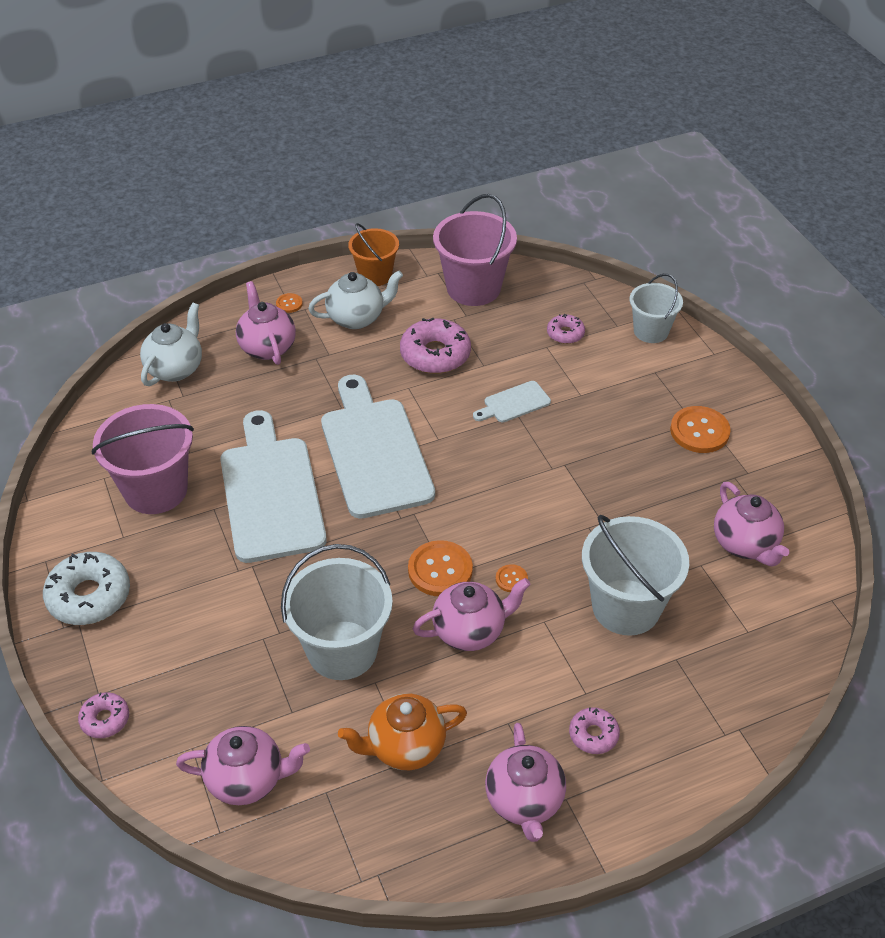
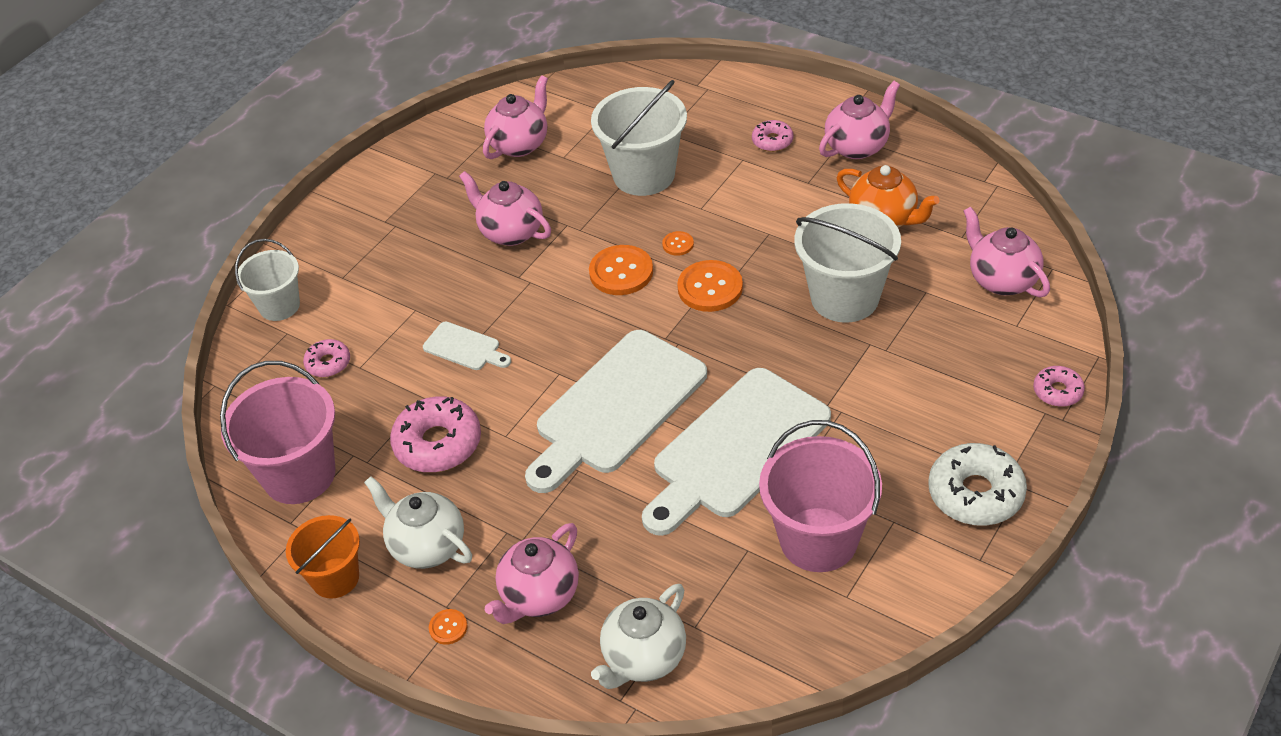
camera: 120 degrees left, 0 degrees up
white teapot [140,302,202,386] -> white teapot turned 45 degrees counterclockwise [591,584,686,689]
pink teapot [413,578,531,651] -> pink teapot moved to [459,171,551,246]
orange button [670,406,731,453] -> orange button moved to [589,245,653,295]

